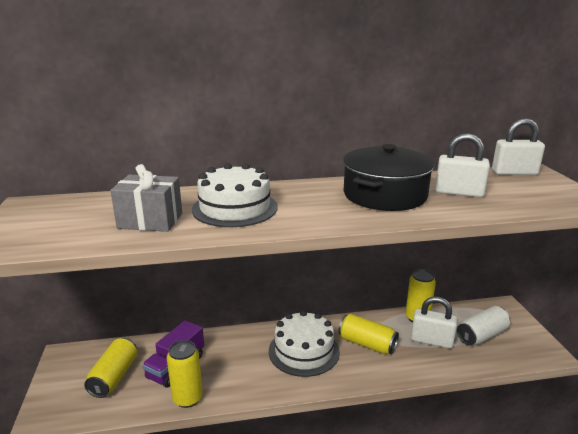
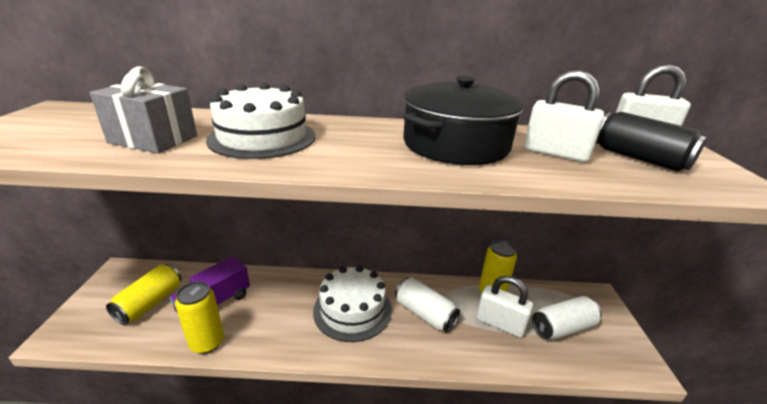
camera: 10 degrees right, 5 degrees up
yellow can [338,314,399,354] -> white can [395,277,460,333]
none -> black can [596,112,707,172]

